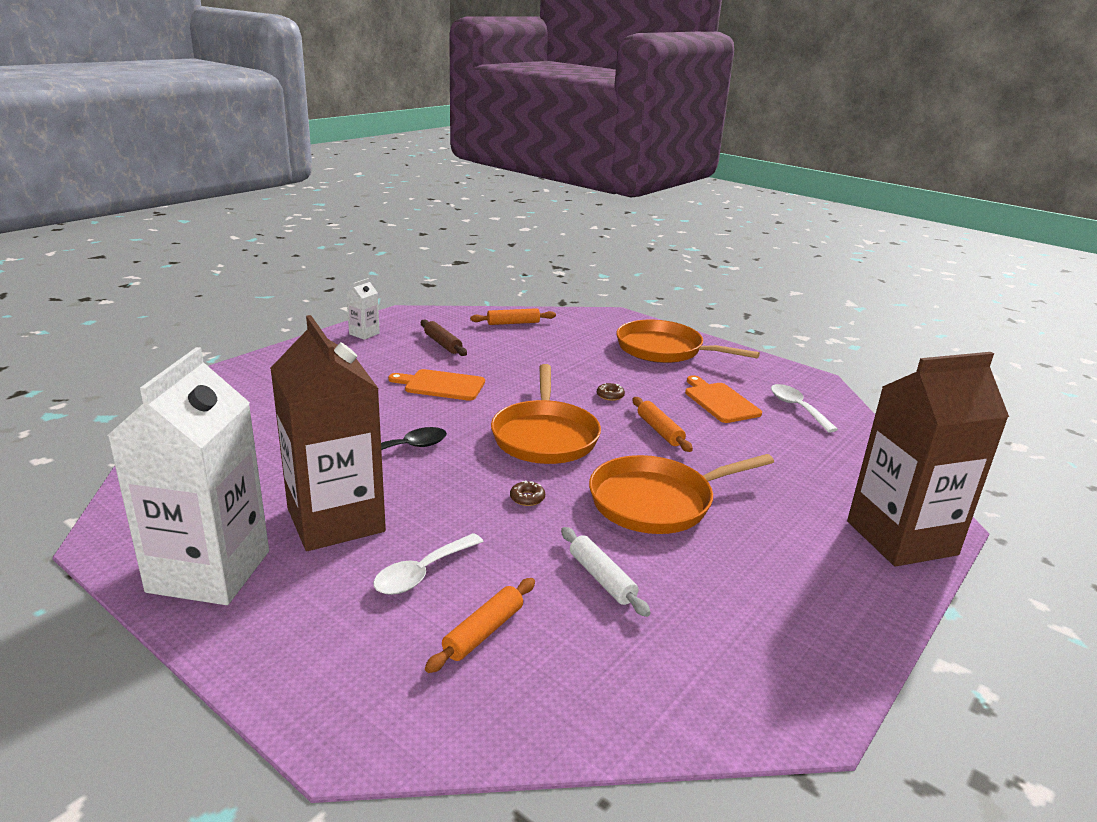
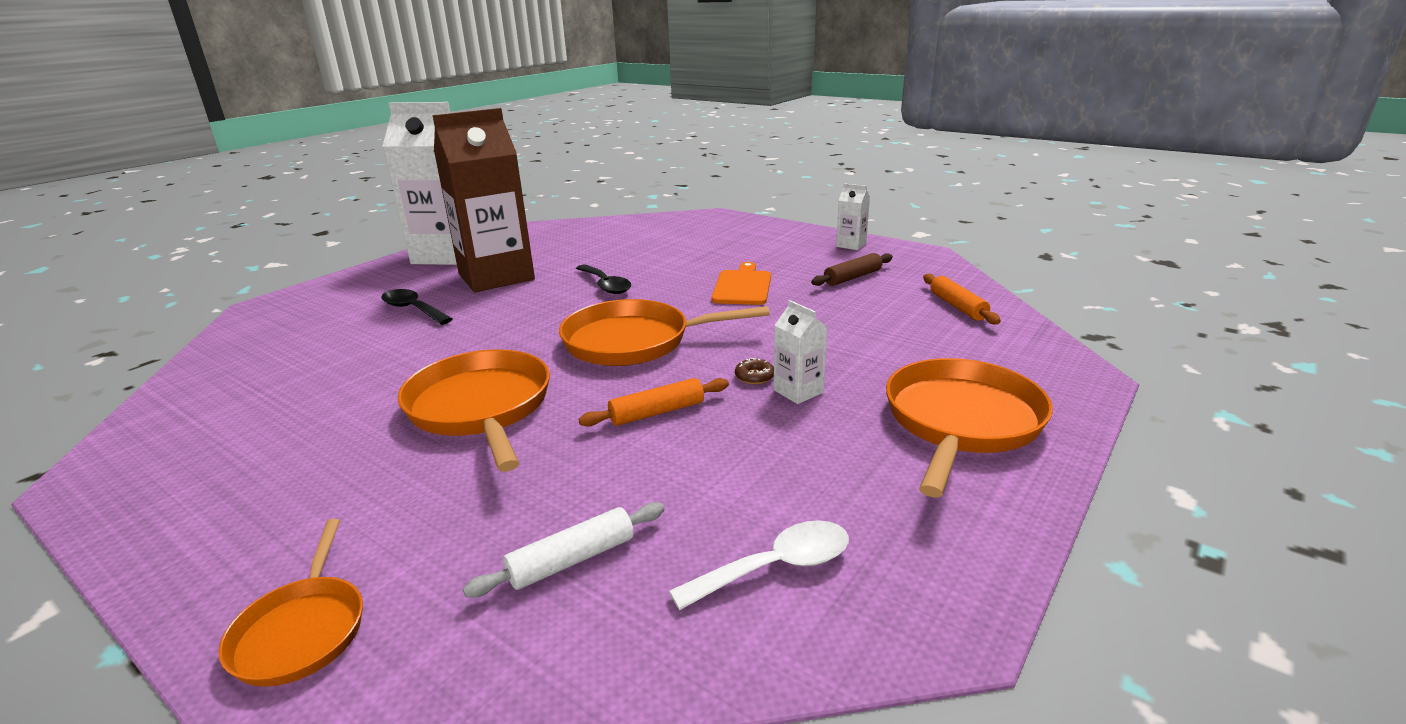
camera: 90 degrees right, 0 degrees up
white spoon [373,533,484,595] -> black spoon [381,289,453,325]
orange rolling pin [425,578,535,673] -> none
brown donut [510,480,545,506] -> none
white rolling pin [561,527,651,617] -> white rolling pin moved to [463,502,665,597]
orange cutting board [685,375,762,423] -> none
brown carton [847,352,1009,567] -> orange pan [218,519,363,687]
none -> white carton [774,300,828,404]

